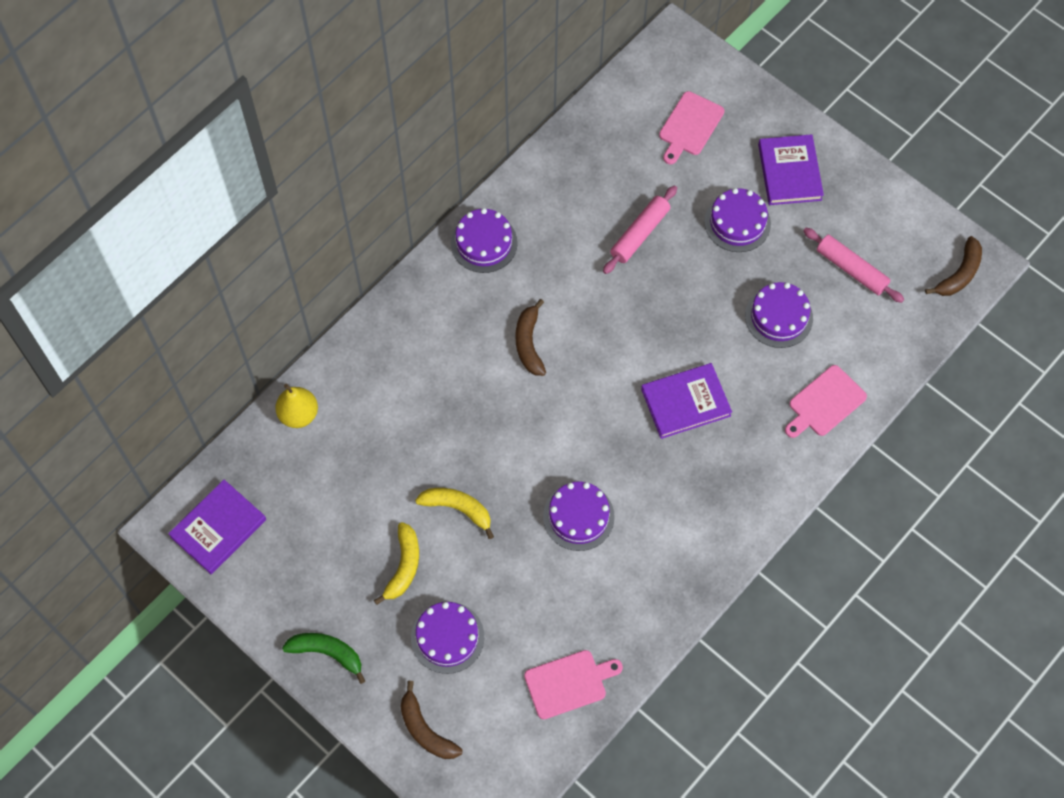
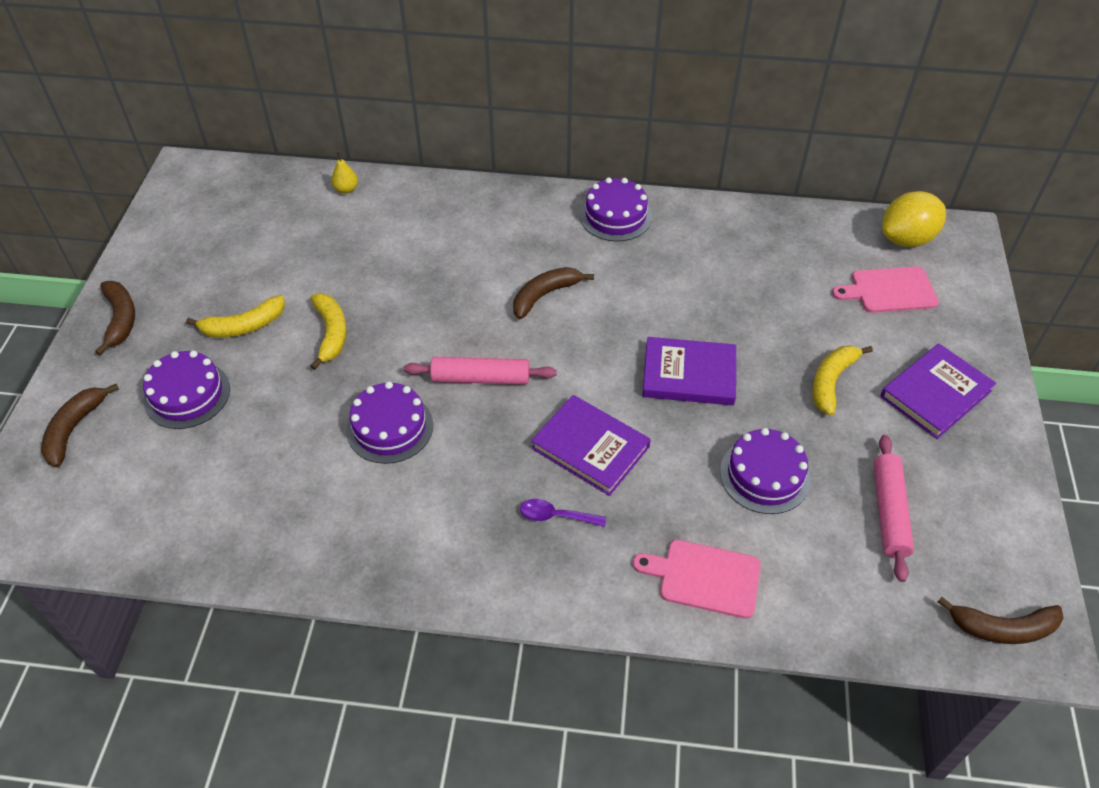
camera: 55 degrees right, 15 degrees down
purple book [168,480,266,574] -> purple book moved to [643,337,736,405]
yellow pear [275,384,318,428] -> yellow pear [331,152,358,194], size x0.61
green banana [282,633,365,684] -> brown banana [95,281,135,355]
pink cutting board [524,650,623,719] -> none
pink rolling pin [603,185,677,274] -> pink rolling pin moved to [404,357,557,385]
purple cake [704,188,771,252] -> yellow banana [813,345,873,416]
none -> purple spoon [520,499,606,527]
none -> yellow lemon [882,191,946,247]

